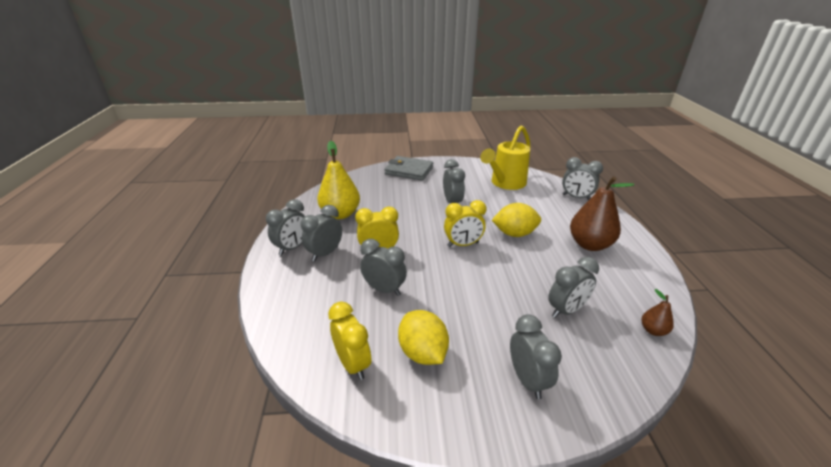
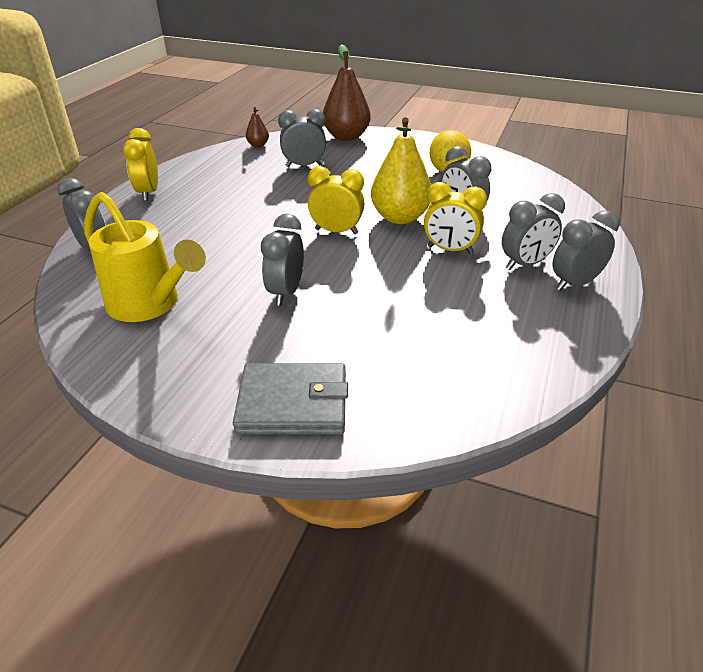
camera: 155 degrees left, 5 degrees up
yellow pear [317,141,360,219] -> yellow pear moved to [371,117,431,224]
yellow clock [328,301,371,380] -> yellow clock moved to [123,128,158,201]
grey wallet [385,156,433,181] -> grey wallet turned 45 degrees counterclockwise [232,363,348,435]
yellow watering can [480,126,530,190] -> yellow watering can turned 60 degrees clockwise [84,192,206,322]
yellow lemon [492,203,541,237] -> none
grey clock [510,314,562,399] -> none
brown pear [570,176,634,251] -> brown pear moved to [323,44,370,141]

